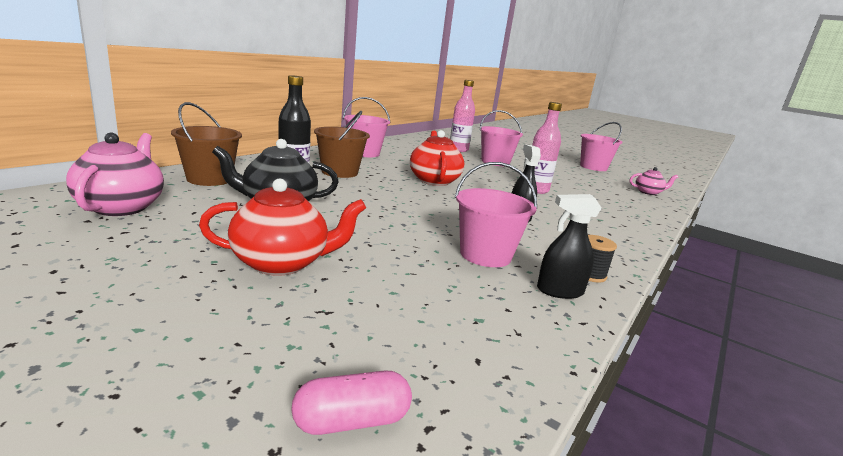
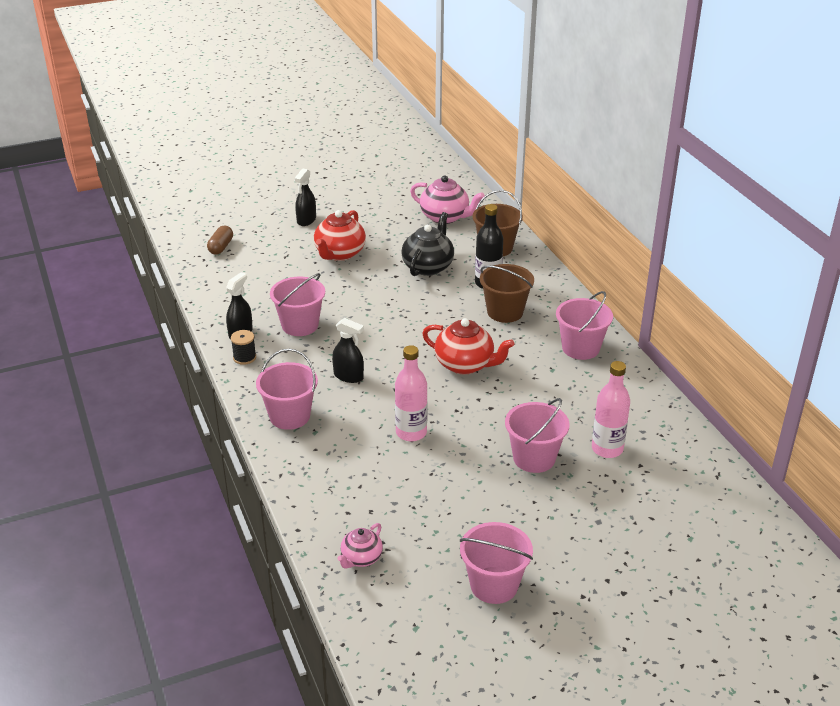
camera: 125 degrees right, 15 degrees up
pink capsule [291,370,412,435] -> brown capsule [207,226,233,255]
none -> pink bucket [256,349,318,430]
none -> black spray bottle [294,168,316,226]

